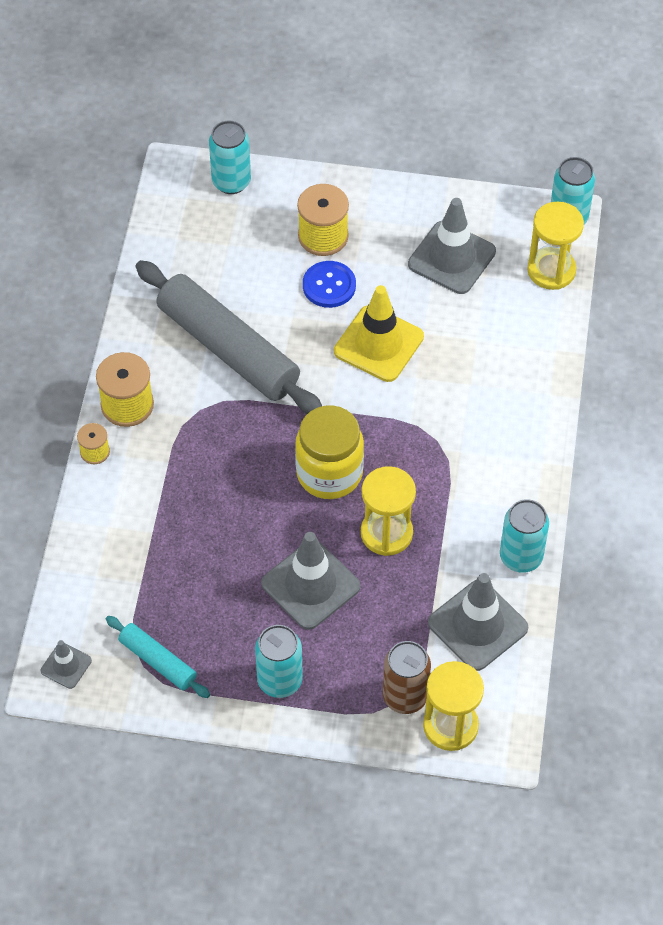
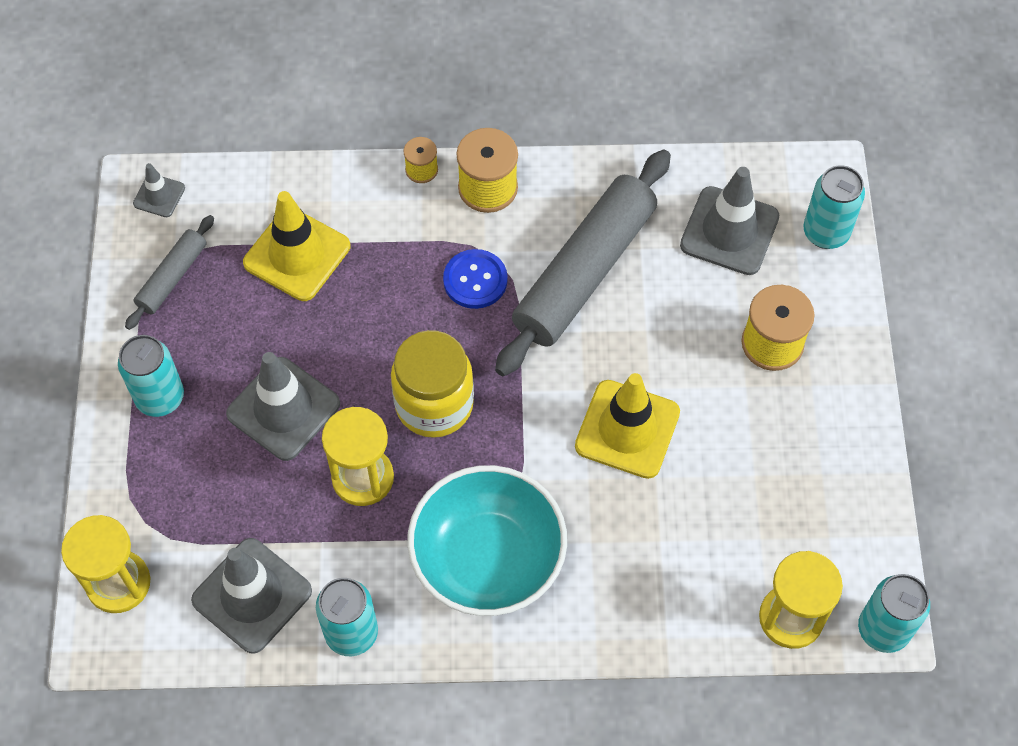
camera: 80 degrees right, 5 degrees up
turquoise rolling pin [106,616,210,698] -> grey rolling pin [125,215,214,330]
blue button [303,261,356,308] -> blue button moved to [443,249,508,309]
brown can [383,641,431,714] -> none
grey traffic cone [408,198,496,294] -> grey traffic cone moved to [680,167,779,275]
none -> yellow traffic cone [243,191,350,301]
none -> turquoise bowl [407,465,567,616]

